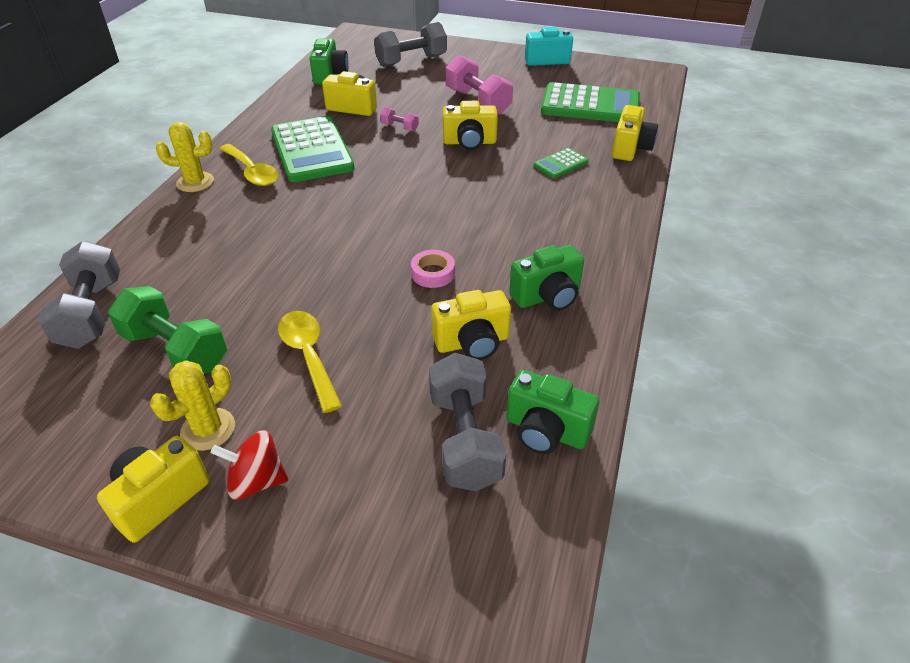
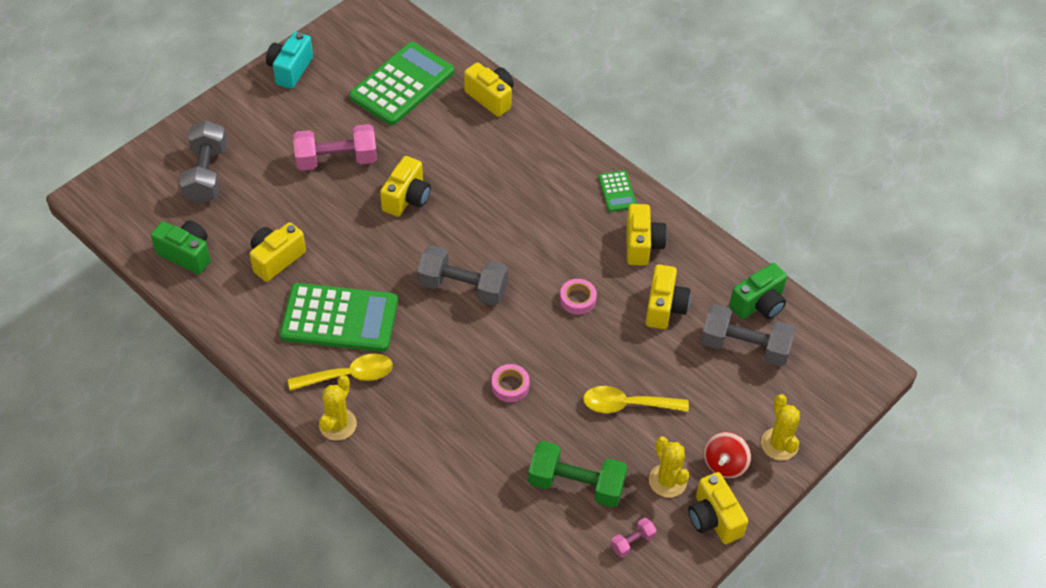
camera: 65 degrees left, 10 degrees up
grey dumbbell [38,241,120,349] -> grey dumbbell moved to [417,245,508,306]
green dumbbell [108,286,227,374] -> green dumbbell turned 45 degrees clockwise [528,441,627,507]
pink dumbbell [380,107,419,131] -> pink dumbbell moved to [611,518,656,557]
green camera [509,245,584,311] -> yellow camera [626,204,667,266]
green calculator [534,148,589,178] -> green calculator moved to [598,170,637,212]
none -> pink tape [492,364,530,402]
none -> yellow cactus [761,394,800,461]

